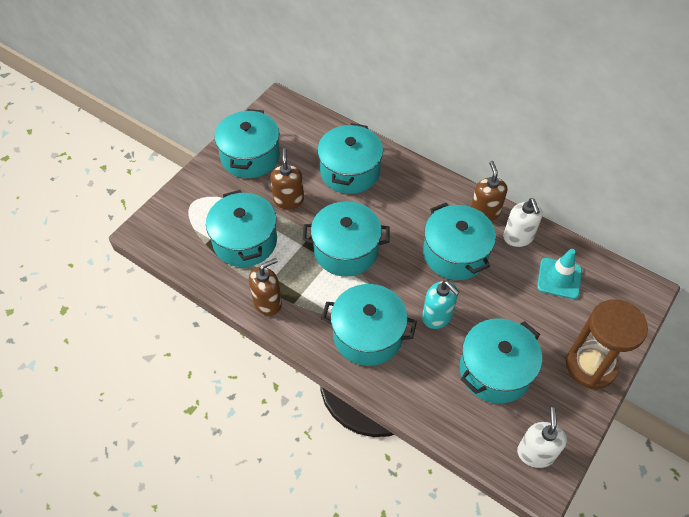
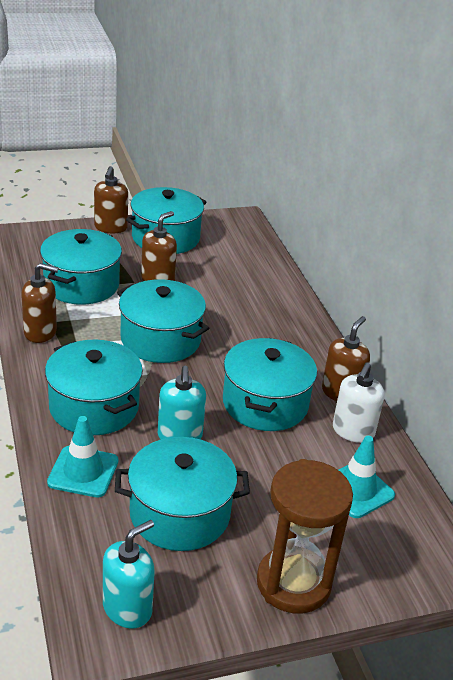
camera: 35 degrees right, 20 degrees down
turquoise pot [317,123,383,194] -> none
white soap dispenser [517,407,567,468] -> turquoise soap dispenser [103,520,155,629]
none -> turquoise traffic cone [47,416,118,497]
none -> brown soap dispenser [94,166,128,233]

